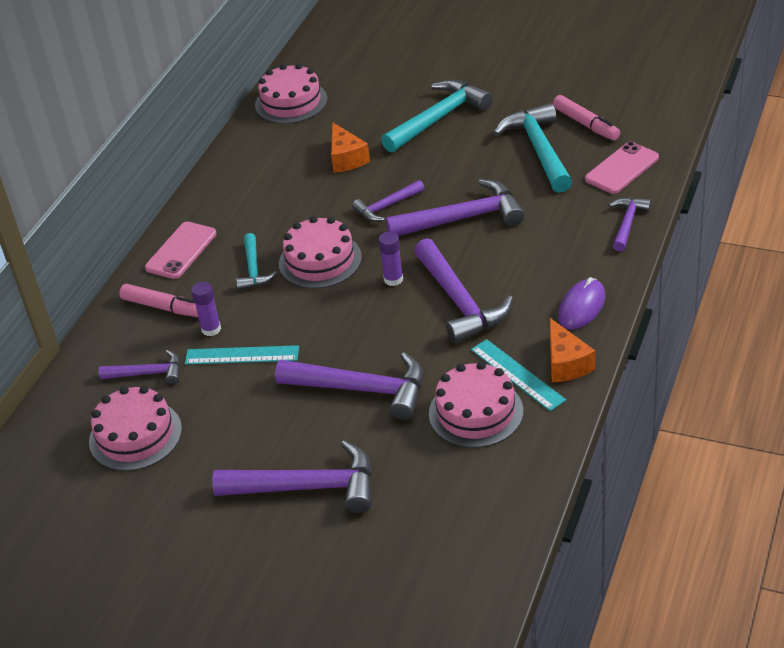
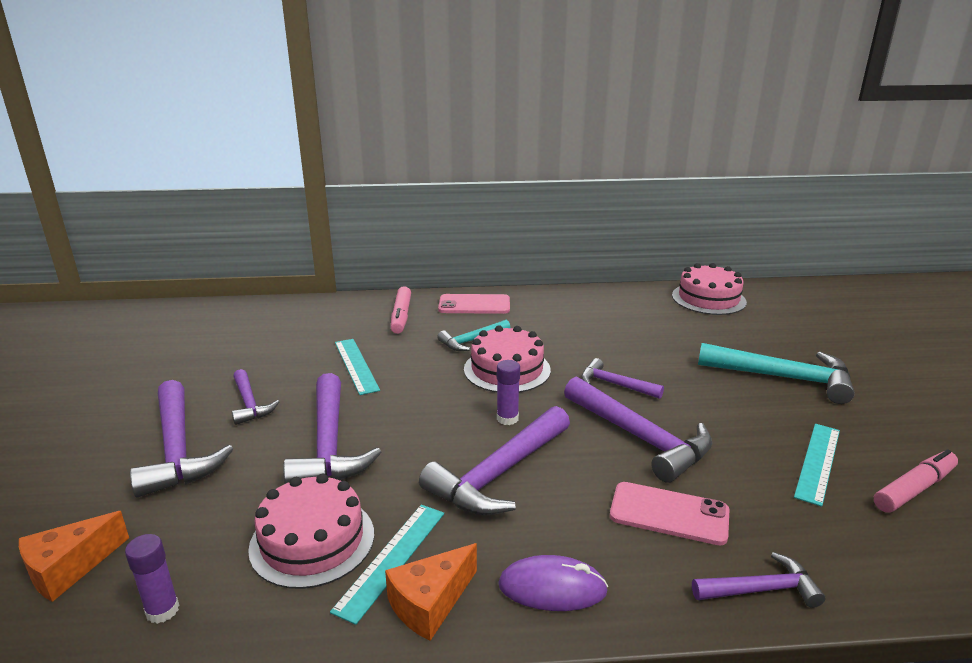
camera: 60 degrees right, 15 degrees down
pink cake [89,386,182,471] -> none
purple hammer [99,350,180,385] -> purple hammer moved to [232,369,279,425]
purple glue stick [191,282,221,336] -> purple glue stick moved to [125,534,179,624]
orange cheese [331,122,370,173] -> orange cheese moved to [19,511,129,602]
turquoise hammer [494,103,572,193] -> turquoise ruler [794,424,840,507]
pink marker [553,95,620,141] -> pink marker turned 150 degrees counterclockwise [874,449,958,513]
pink phone [585,142,659,194] -> pink phone moved to [610,482,730,545]

